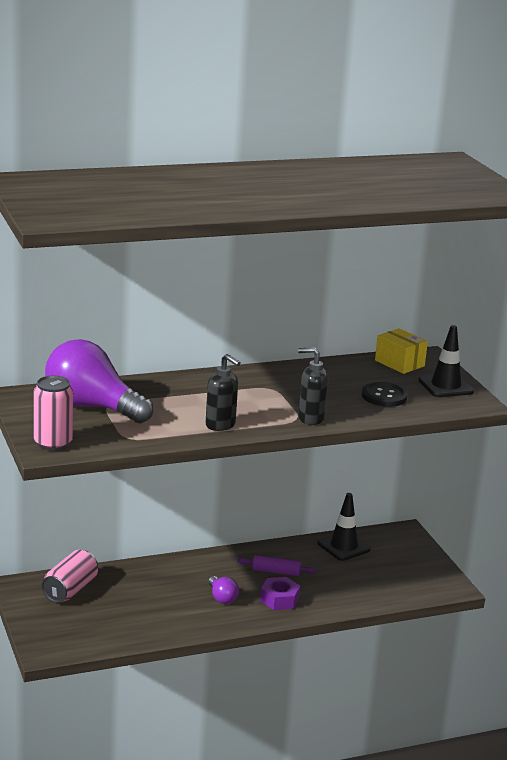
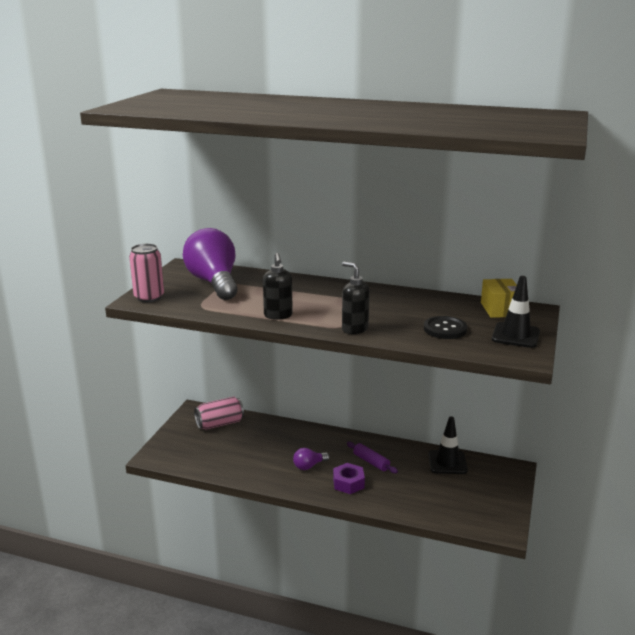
camera: 40 degrees right, 0 degrees up
purple light bulb [209,576,239,604] -> purple light bulb turned 45 degrees clockwise [293,448,329,470]

